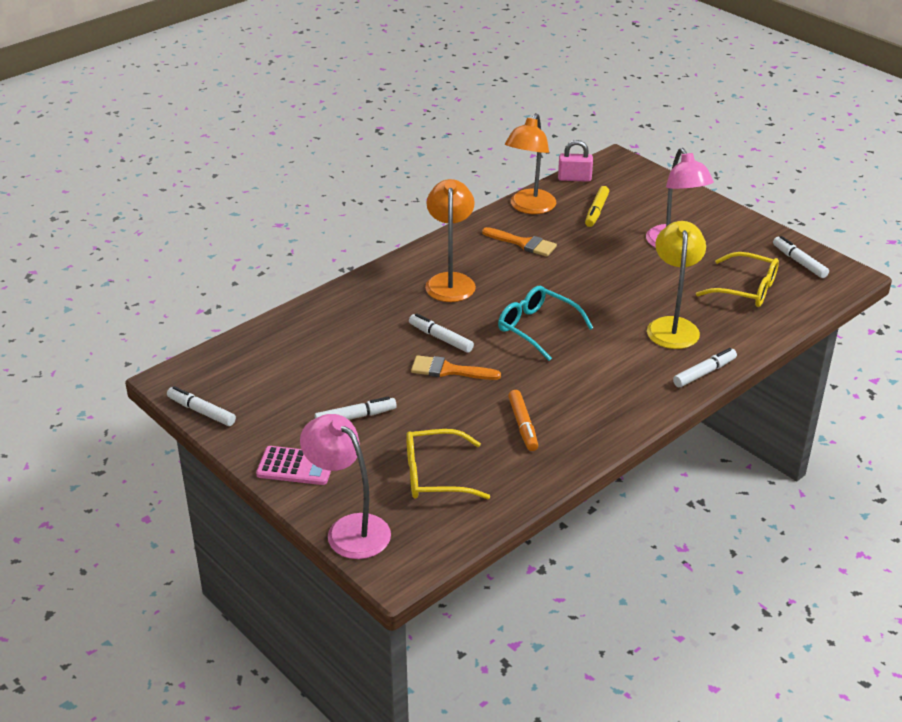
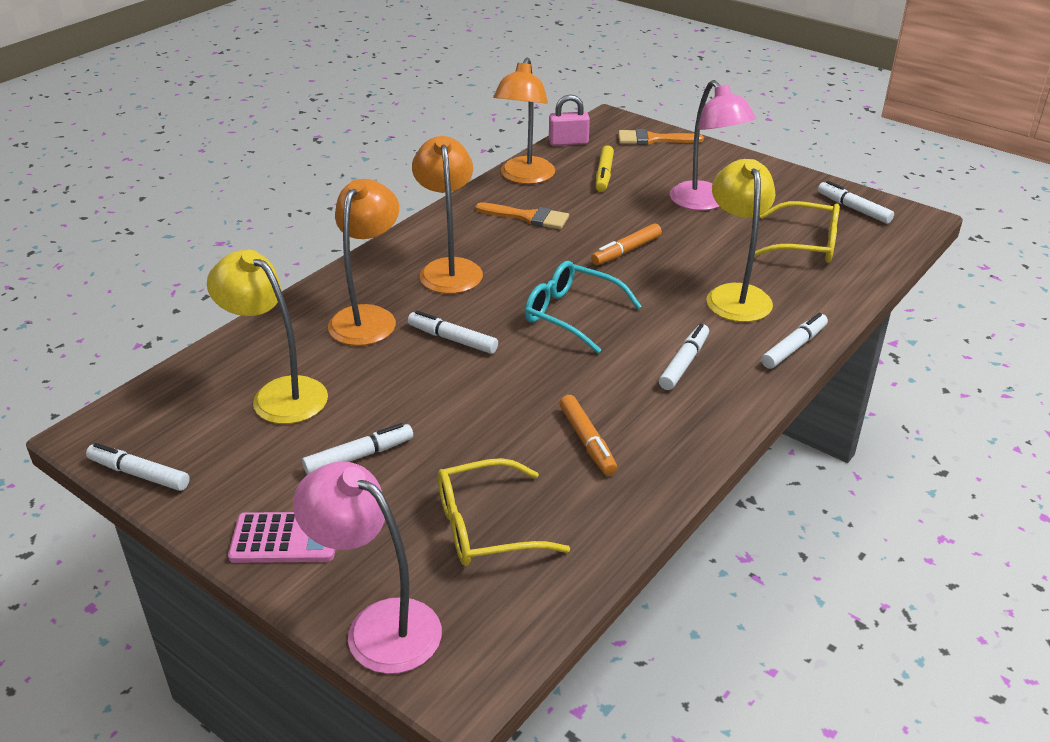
camera: 10 degrees left, 0 degrees up
orange brush [411,355,501,380] -> orange brush moved to [618,129,704,145]
none -> yellow lamp [207,250,328,424]
none -> orange lamp [328,179,399,346]
none -> orange marker [591,223,662,265]
none -> white marker [659,324,709,390]

